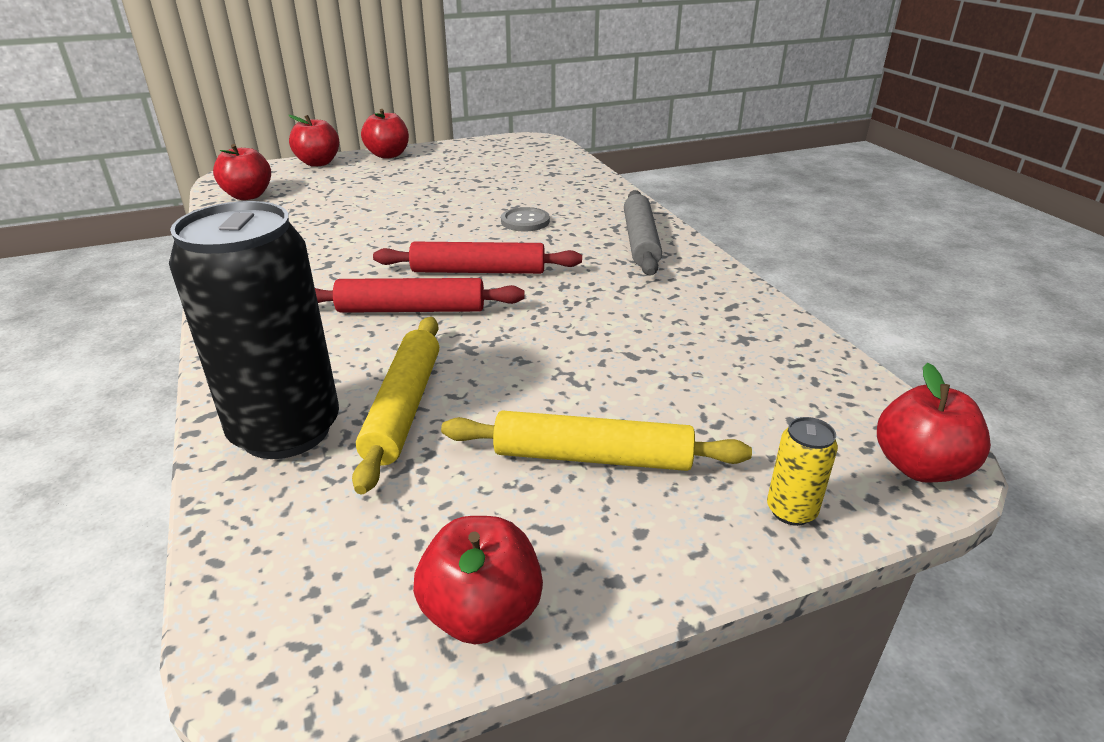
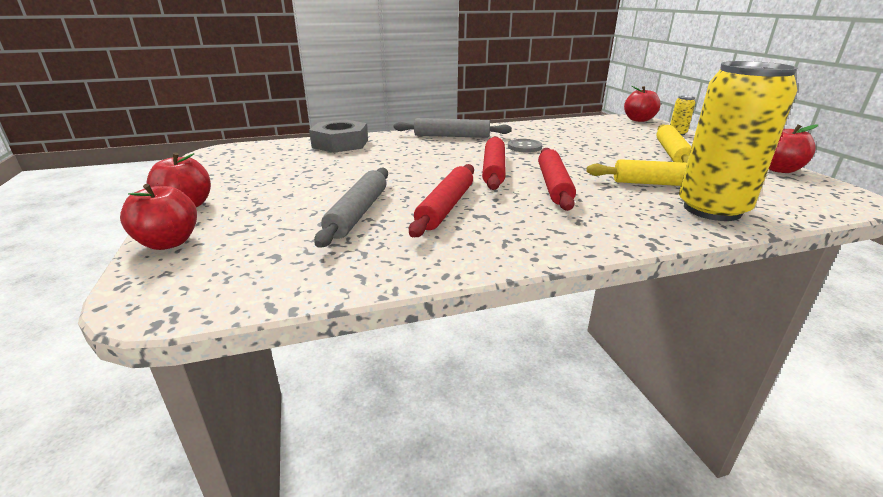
camera: 85 degrees left, 5 degrees down
black can [169,201,339,459] -> yellow can [679,61,797,221]
red apple [213,144,271,200] -> none
grey button [501,207,550,232] -> grey button moved to [508,139,542,153]
none -> grey nut [309,119,368,153]
none -> grey rolling pin [314,167,388,248]
none -> red rolling pin [409,164,474,237]

